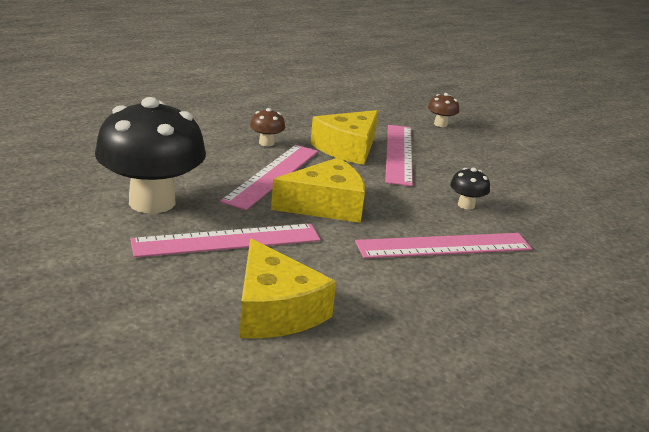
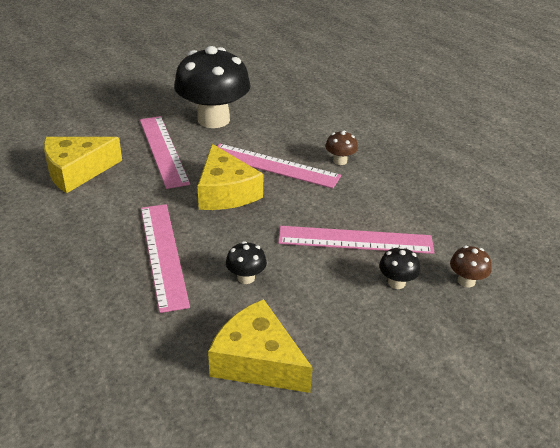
camera: 90 degrees right, 10 degrees up
yellow cheese [310,110,378,165] -> yellow cheese moved to [208,299,313,393]
none -> black mushroom [379,246,420,289]

